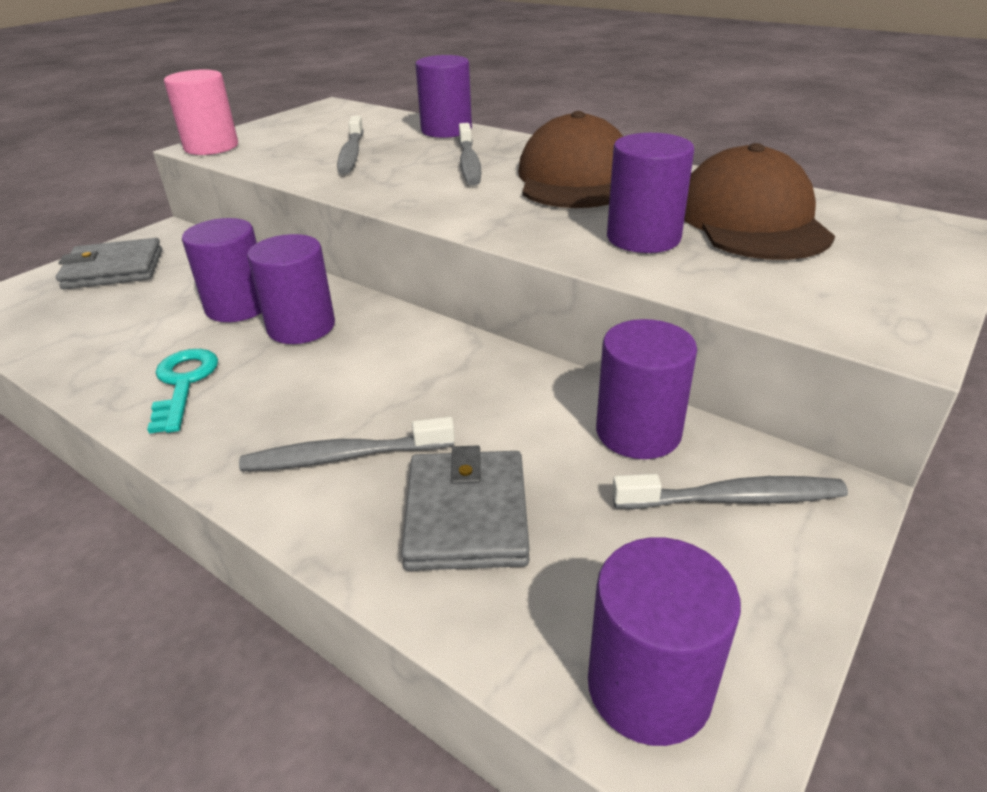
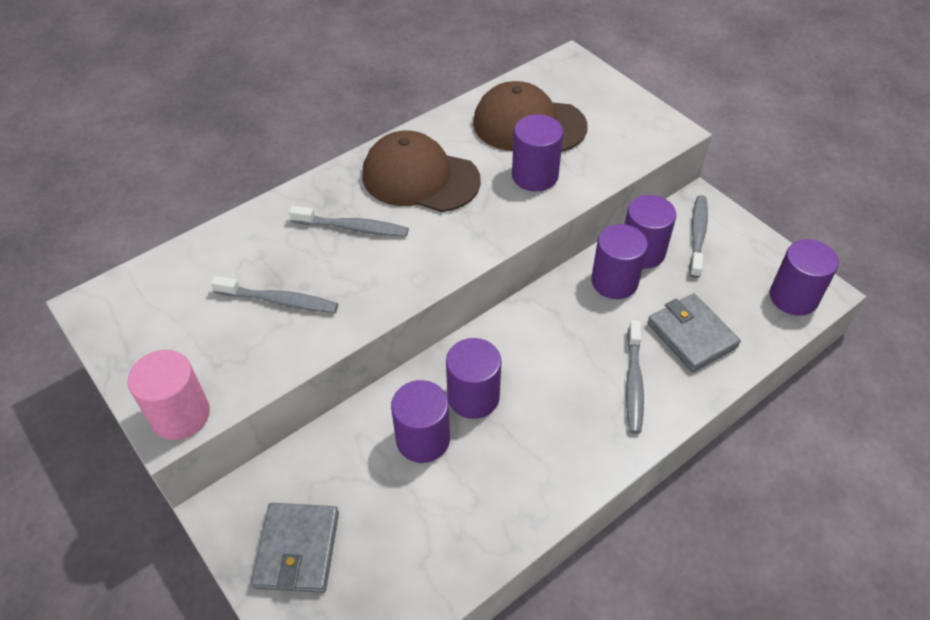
camera: 75 degrees left, 15 degrees up
turquoise key [147,349,218,434] -> none
grey wallet [401,445,530,571] -> grey wallet turned 45 degrees clockwise [647,293,741,372]
purple cylinder [415,55,472,138] -> purple cylinder moved to [591,224,648,299]

